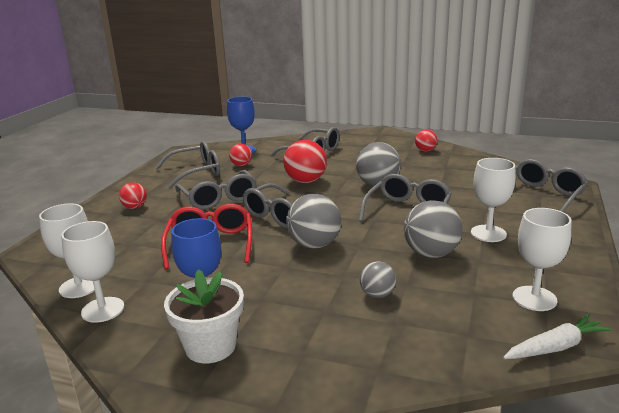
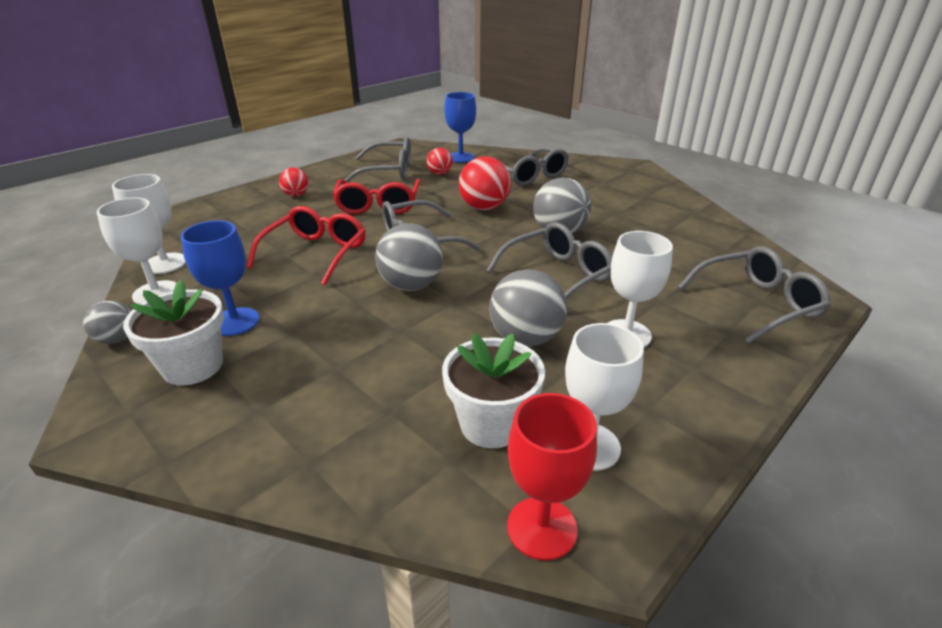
camera: 25 degrees right, 10 degrees up
grey glasses [175,170,257,210] -> red glasses [333,179,420,214]
grey ball [360,261,396,298] -> grey ball moved to [83,301,131,344]
red ball [415,130,437,152] -> none
white carrot [503,314,612,359] -> red goblet [507,393,597,561]
none -> white flower pot [442,333,545,448]

